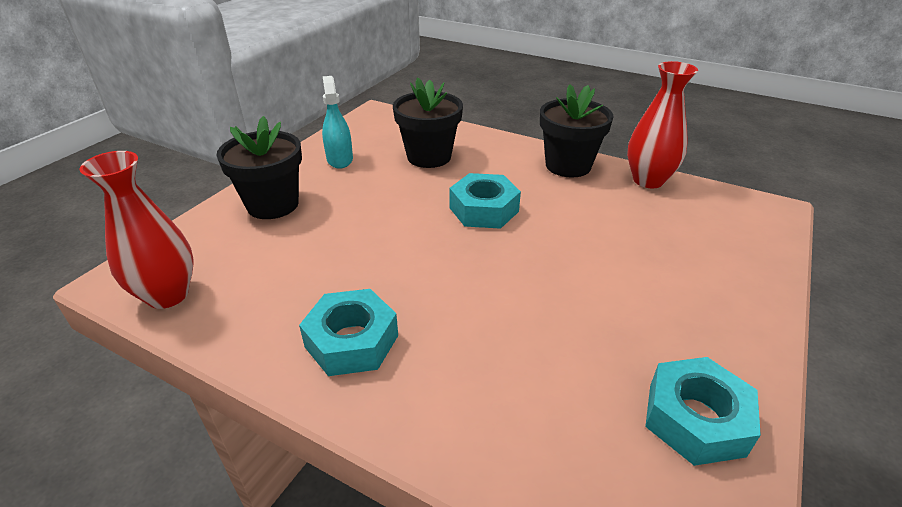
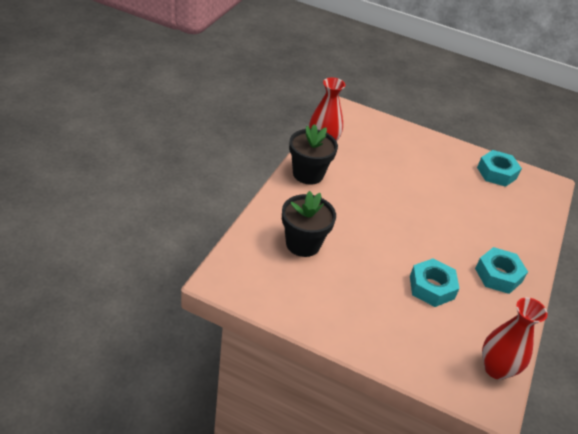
camera: 100 degrees left, 5 degrees up
black flower pot [216,116,302,219] -> none
turquoise spray bottle [322,76,353,169] -> none
turquoise nut [449,173,521,229] -> turquoise nut moved to [410,258,460,307]

